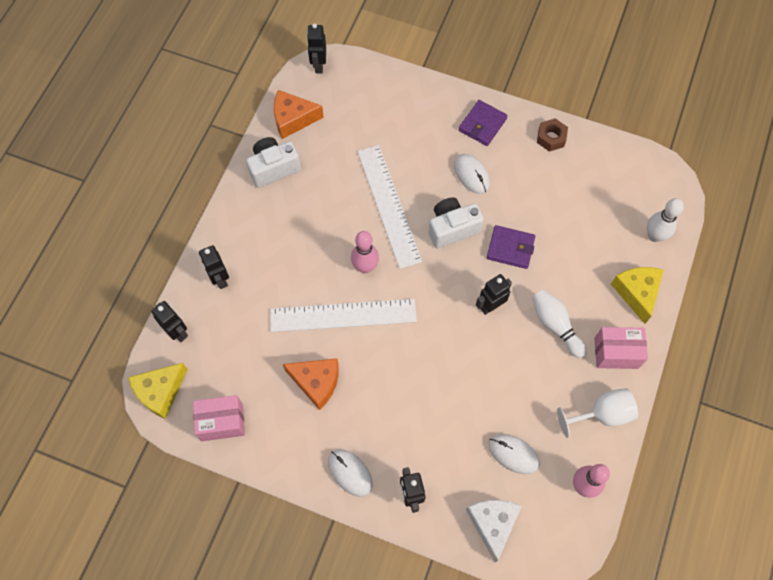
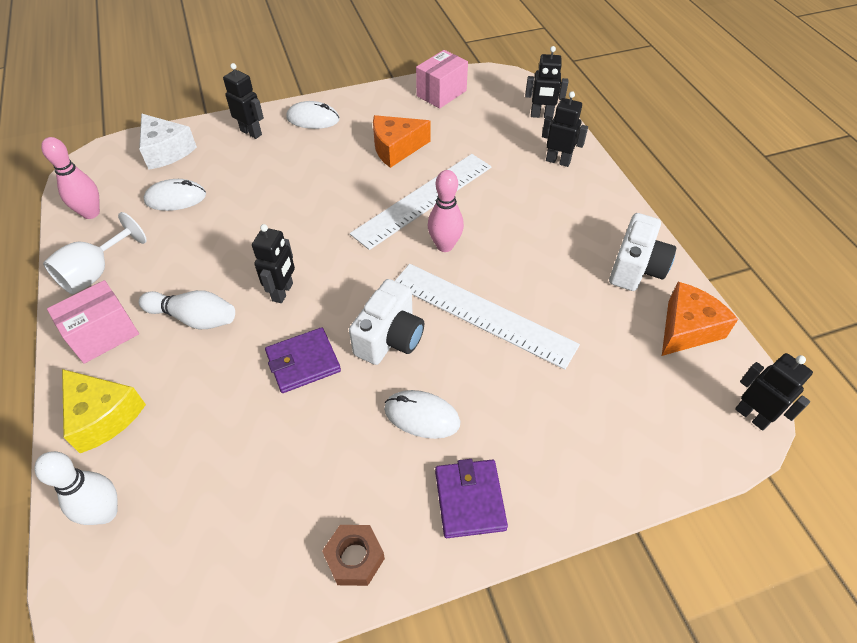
camera: 140 degrees right, 15 degrees down
yellow cheese [128,363,188,419] -> none

